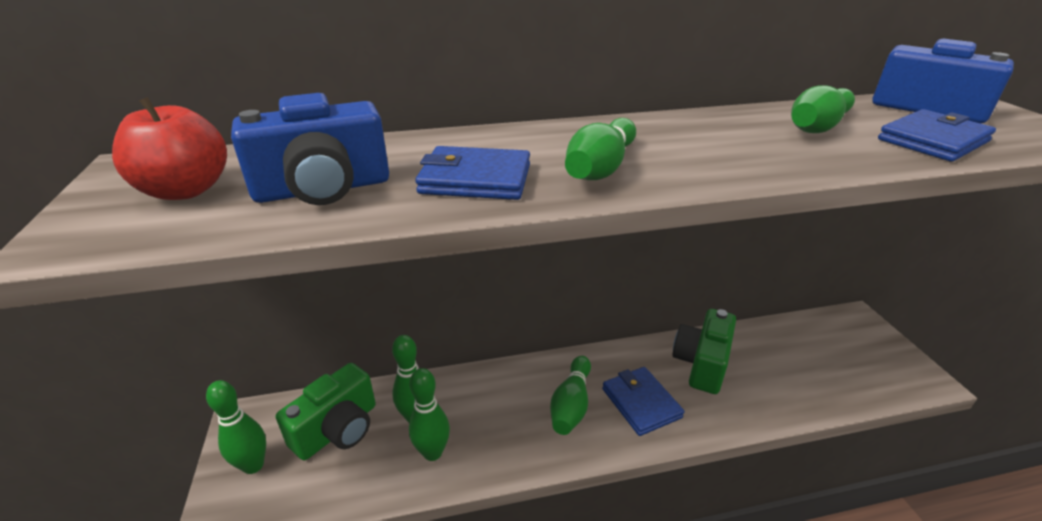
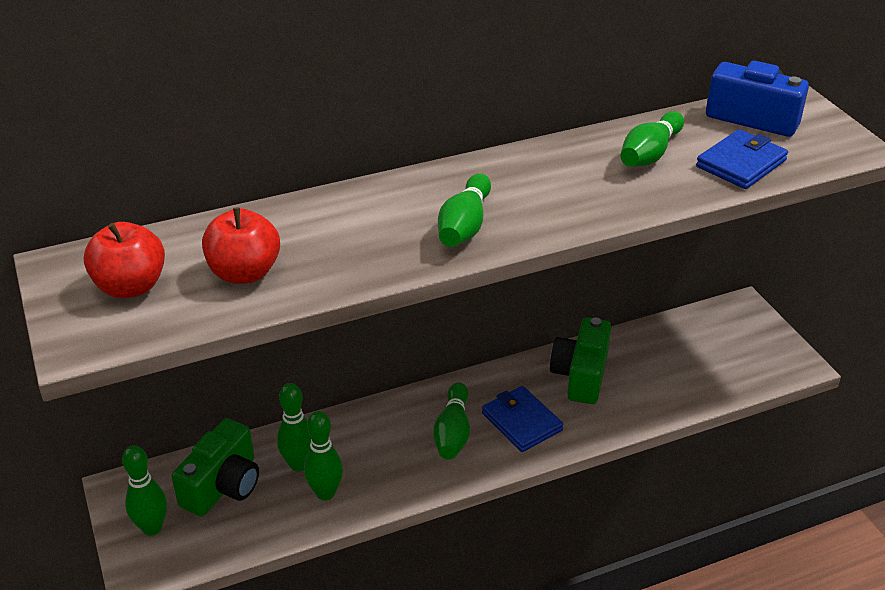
camera: 10 degrees left, 5 degrees up
blue camera [231,93,389,205] -> red apple [202,208,280,284]
blue wallet [415,146,530,200] -> none

